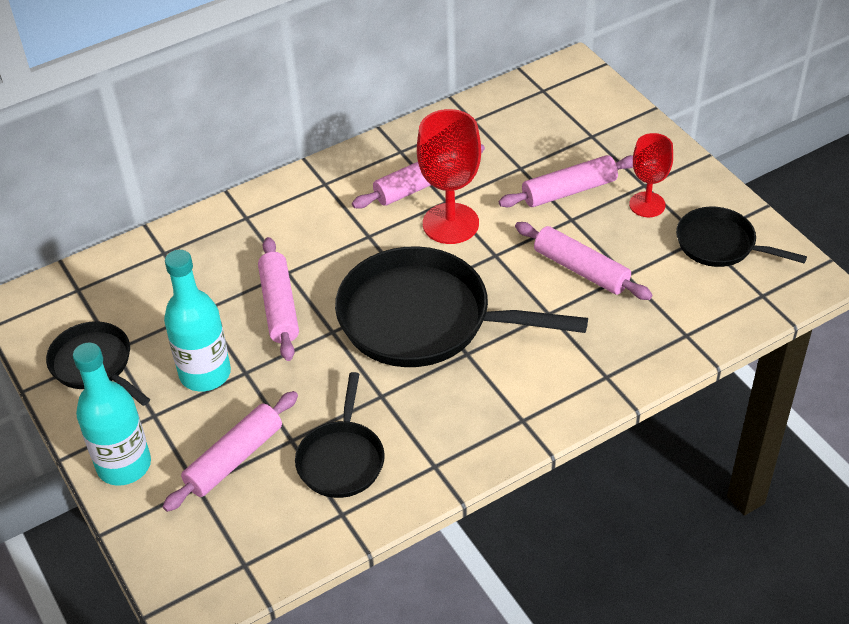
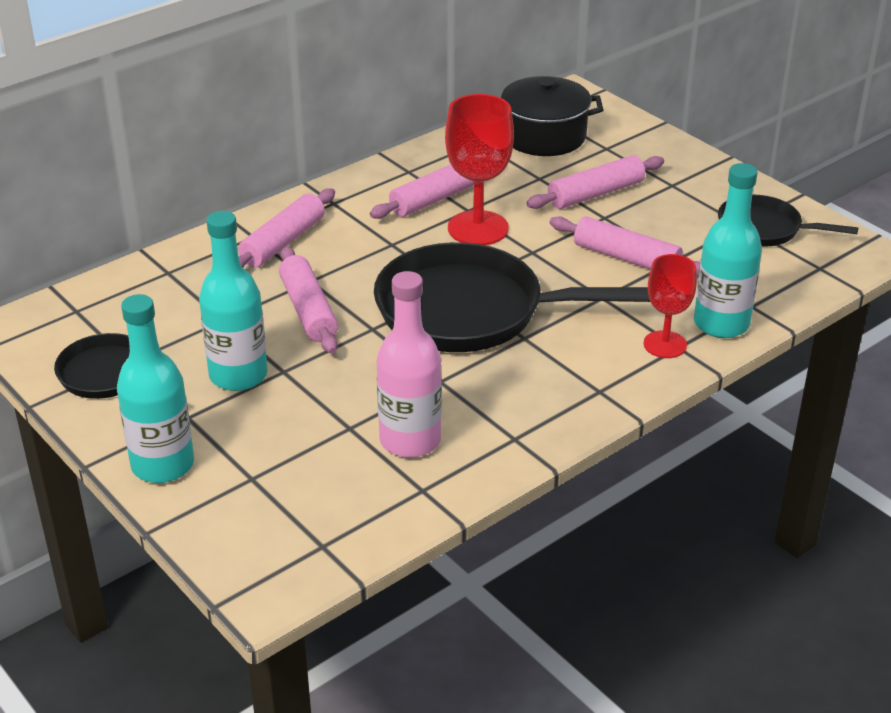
camera: 10 degrees left, 10 degrees down
pink rolling pin [163,391,298,512] -> pink rolling pin moved to [238,188,335,268]
black pan [295,372,385,498] -> pink bottle [377,271,442,458]
red goblet [629,133,673,217] -> red goblet moved to [643,254,697,358]
none -> black pot [501,76,603,156]
none -> turquoise bottle [694,163,762,338]

